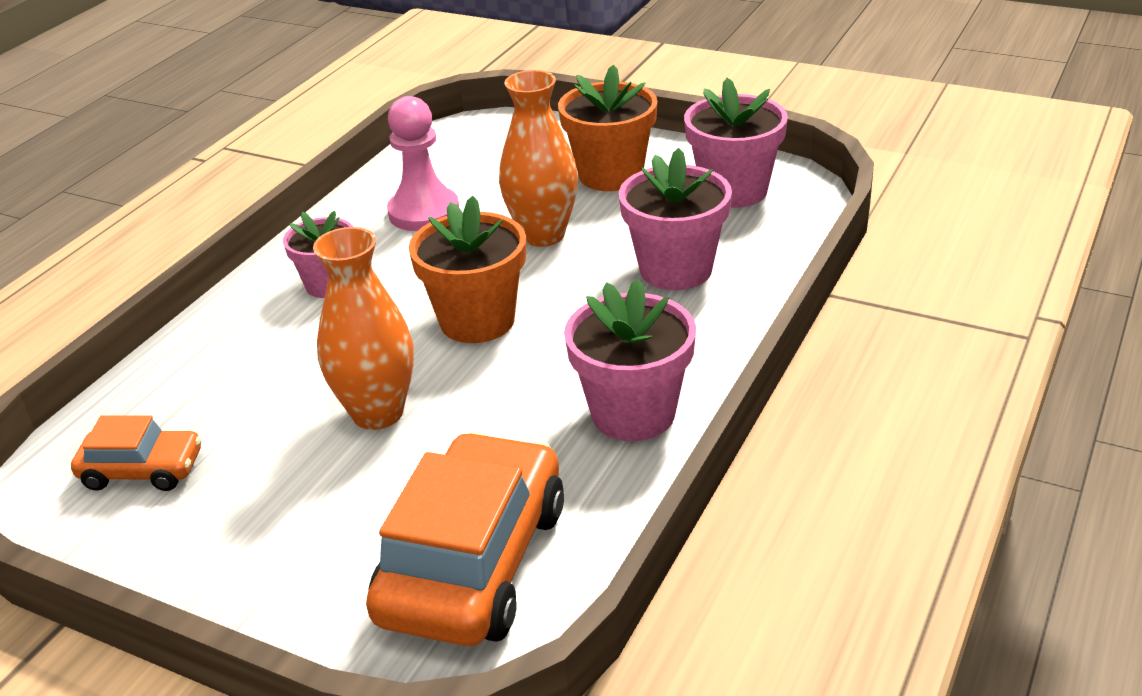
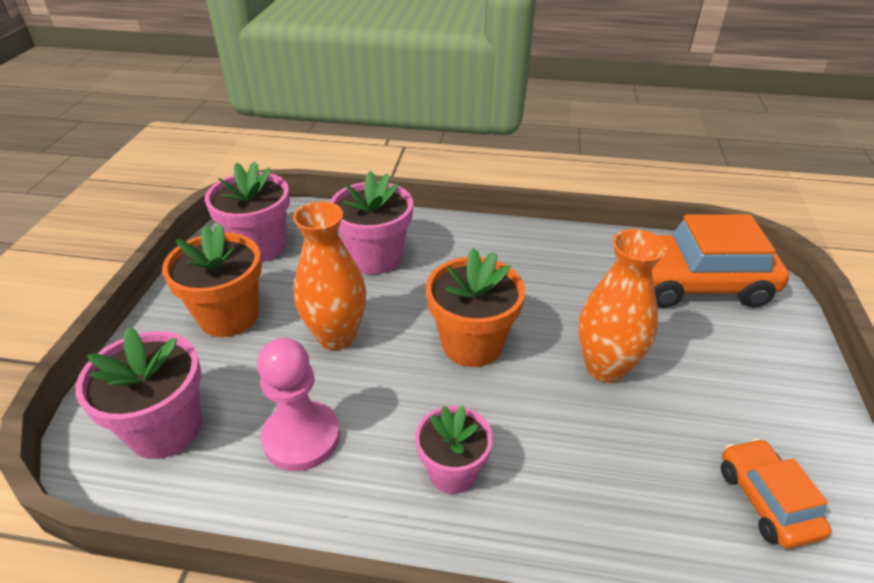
camera: 110 degrees left, 5 degrees up
pink flower pot [564,279,696,441] -> pink flower pot moved to [75,327,202,459]

